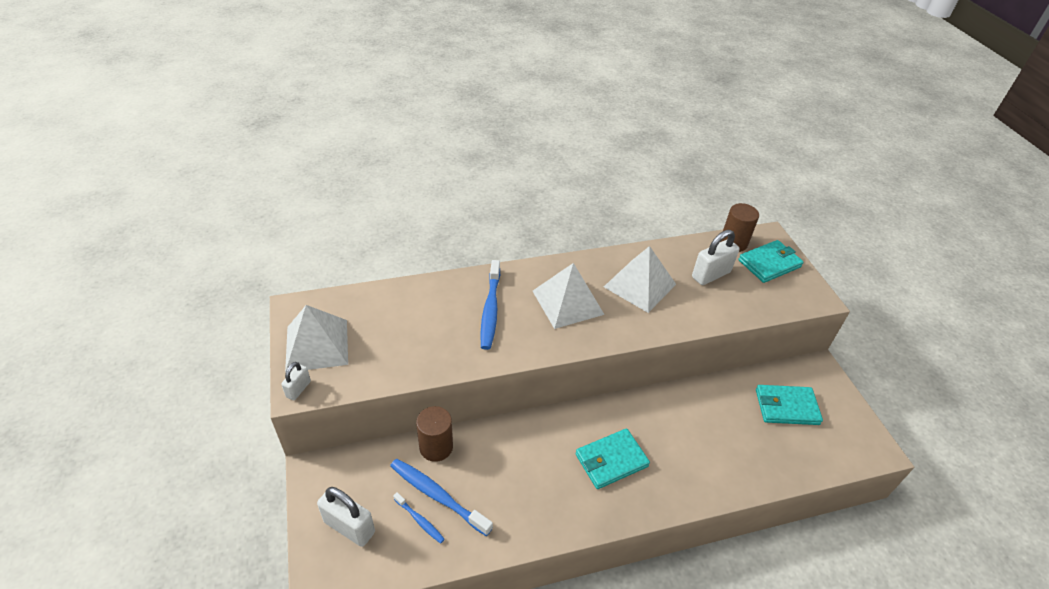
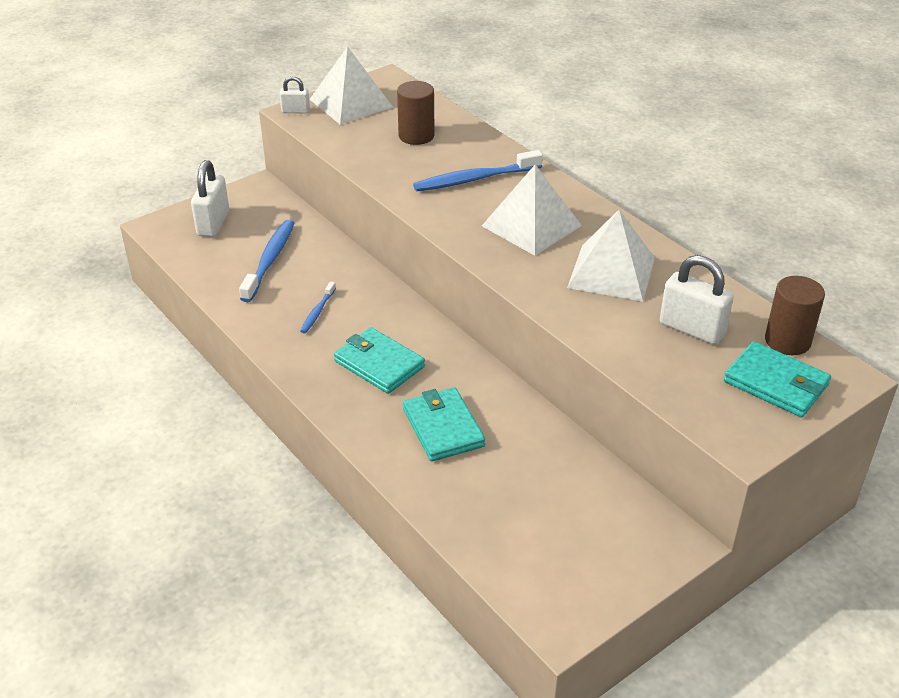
camera: 70 degrees right, 5 degrees down
blue toothbrush [393,492,445,544] -> blue toothbrush moved to [300,281,336,334]
brown cylinder [416,406,453,462] -> brown cylinder moved to [397,81,435,145]
turquoise wallet [756,385,823,425] -> turquoise wallet moved to [403,387,485,462]

